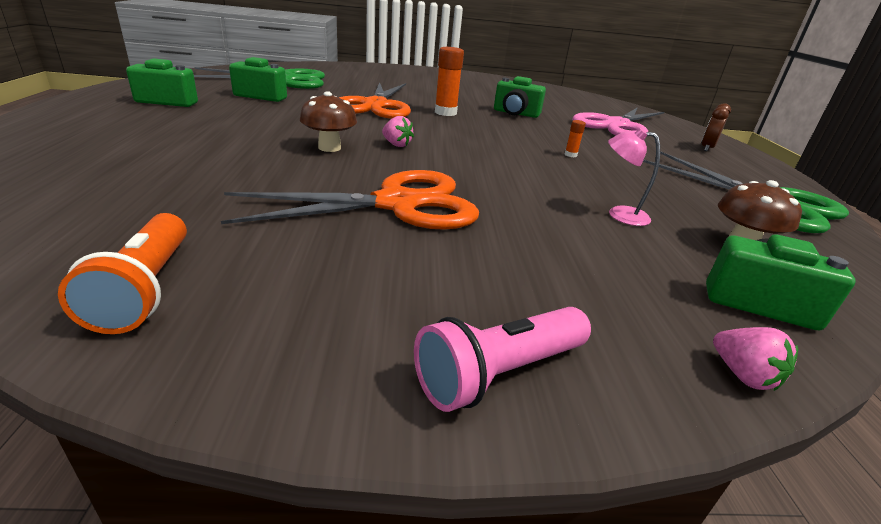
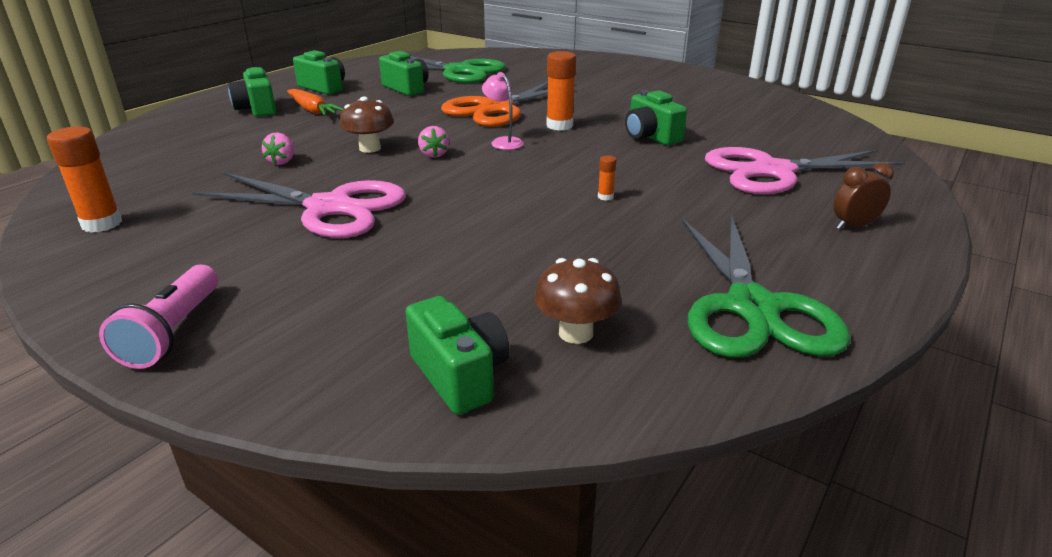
camera: 40 degrees right, 0 degrees up
orange flashlight [58,213,187,334] -> orange glue stick [47,127,122,233]
orange scissors [221,170,479,230] -> pink scissors [192,172,406,238]
pink flashlight [414,307,591,412] -> pink flashlight turned 90 degrees counterclockwise [99,265,218,369]
pink lamp [608,128,660,226] -> pink lamp moved to [482,72,524,150]
pink strawberry [713,327,798,391] -> pink strawberry moved to [262,132,294,165]
none -> green camera [228,67,276,117]
none -> orange carrot [287,89,343,116]

